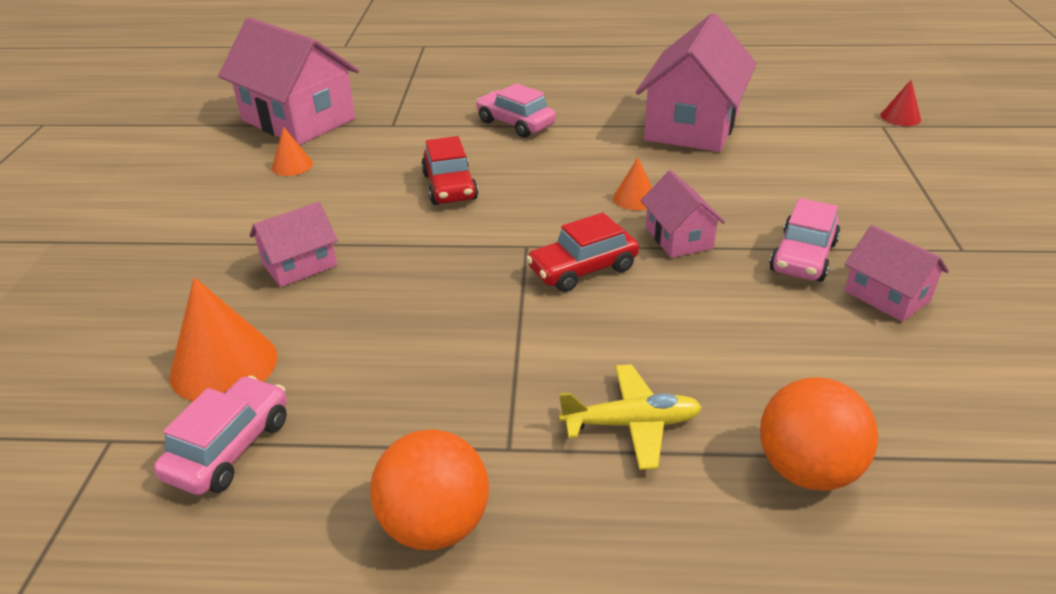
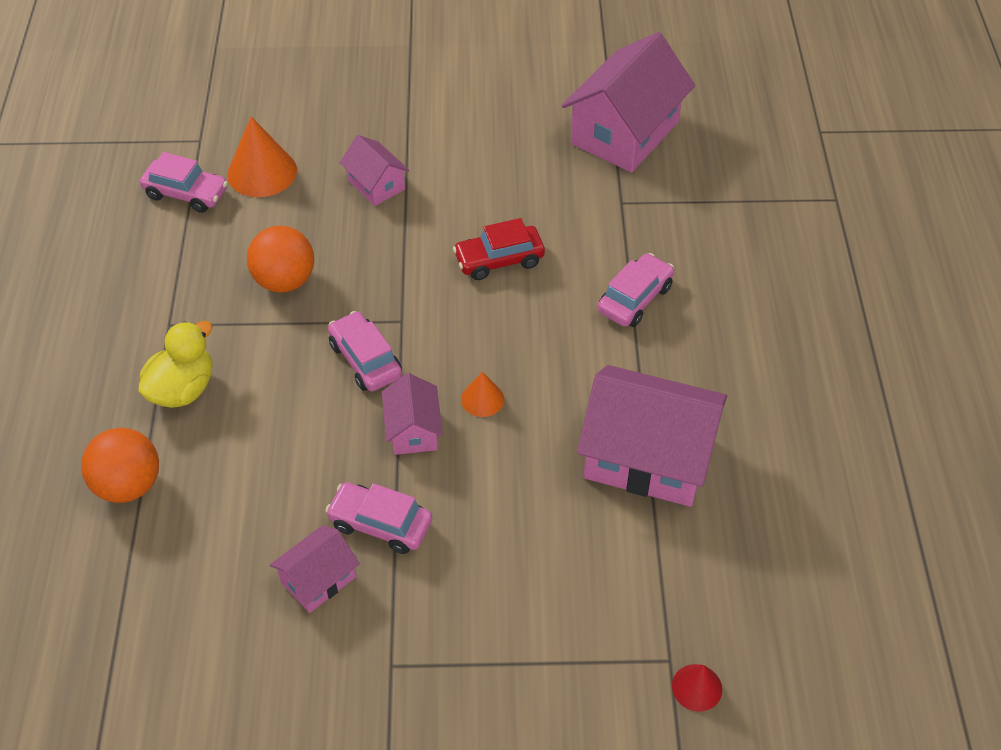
camera: 85 degrees right, 15 degrees up
orange cone [272,127,313,176] -> none
orange ball [370,429,489,550] -> orange ball moved to [247,226,314,293]
red car [526,212,639,292] -> pink car [328,311,402,391]
yellow plane [559,364,702,470] -> yellow duck [138,321,213,408]
pink house [641,170,725,258] -> pink house turned 75 degrees counterclockwise [382,373,443,455]

